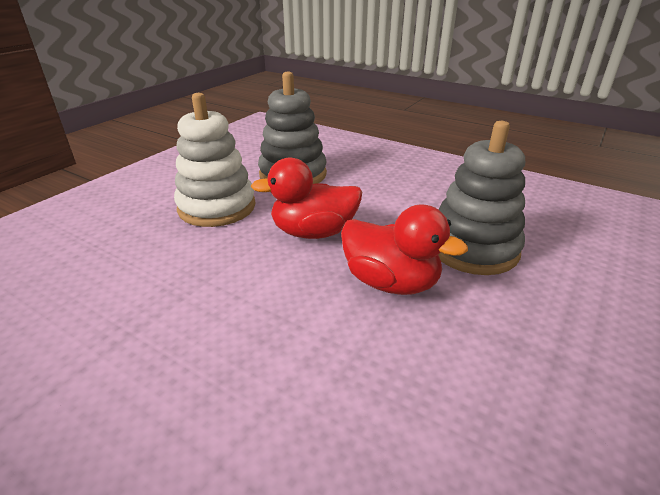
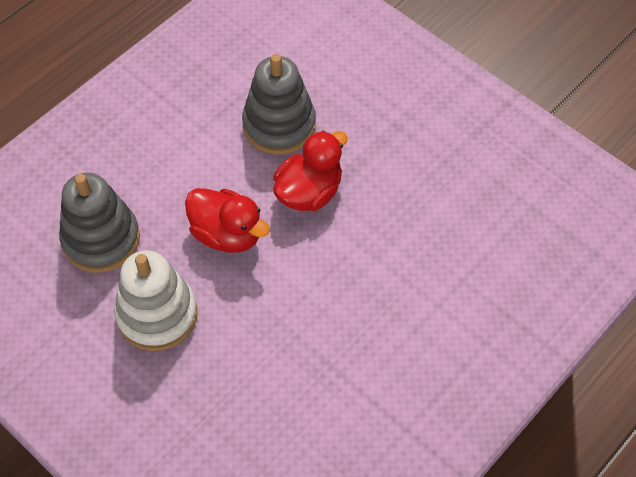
camera: 80 degrees left, 25 degrees up
red duck [251,157,362,239] -> red duck turned 60 degrees counterclockwise [185,188,270,253]

